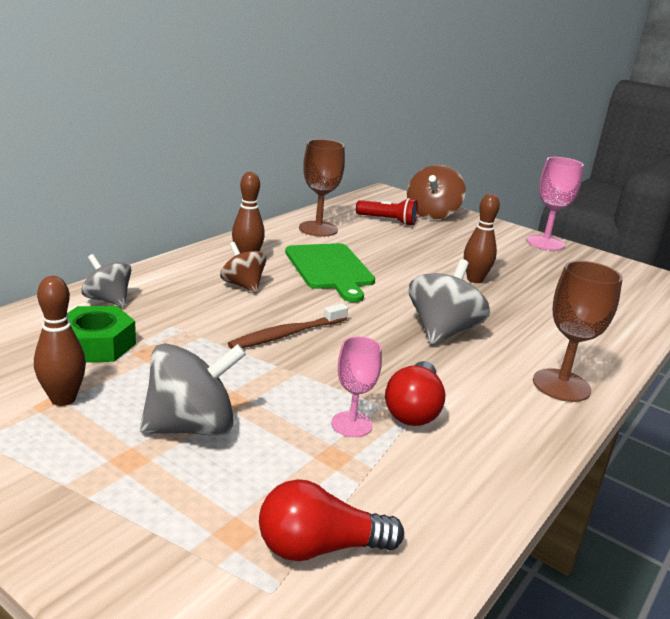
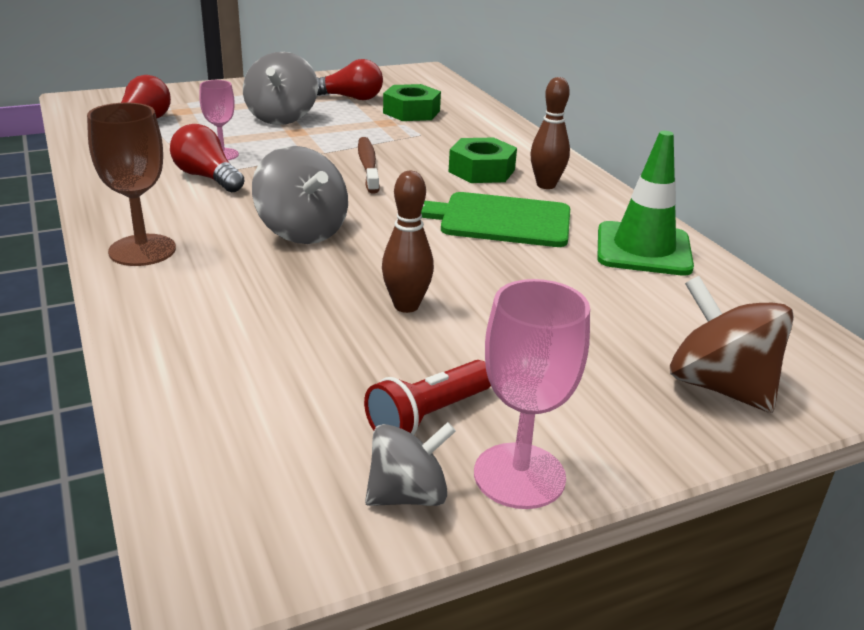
camera: 120 degrees right, 5 degrees up
brown bowling pin [34,276,86,406] -> red light bulb [317,59,383,100]
grey spinning top [82,254,132,307] -> grey spinning top moved to [365,422,456,506]
brown spinning top [220,242,267,292] -> green nut [448,138,517,183]
brown goblet [299,139,345,237] -> green traffic cone [597,131,694,276]
red flashlight [356,198,418,226] -> red flashlight moved to [364,360,491,435]

